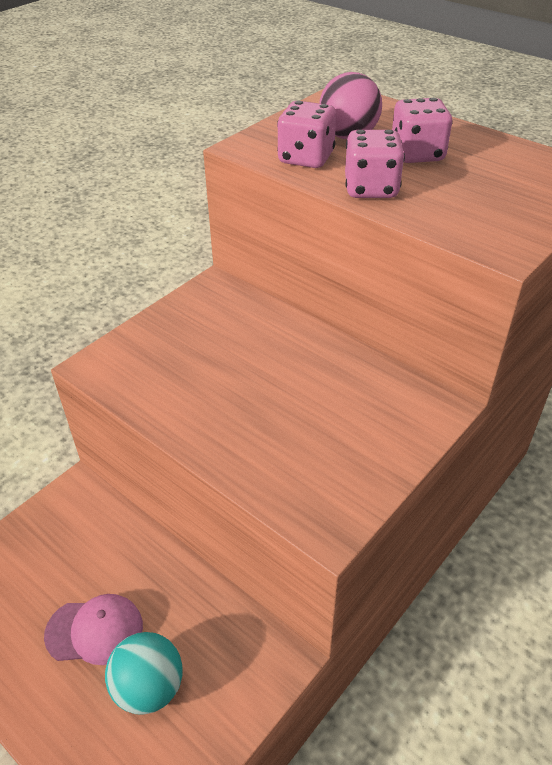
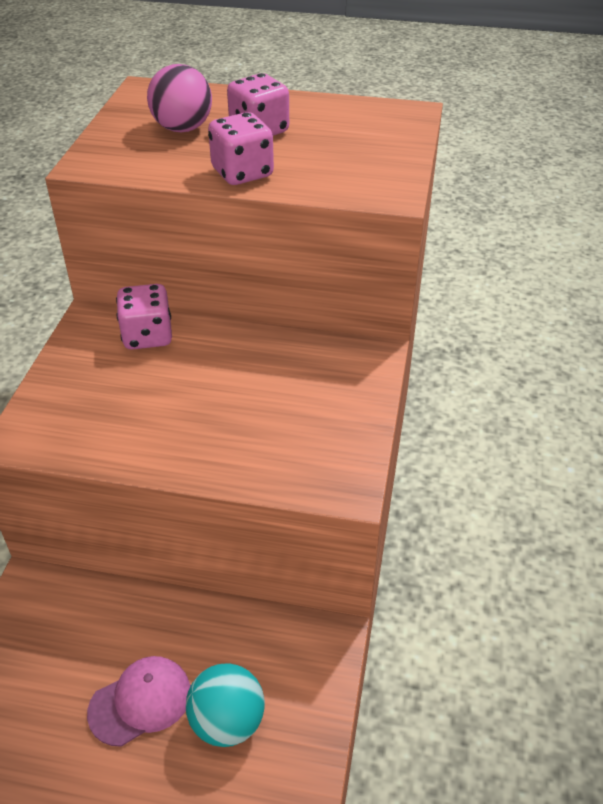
camera: 30 degrees left, 0 degrees up
pink dice [277,101,336,168] -> pink dice moved to [116,284,172,349]

